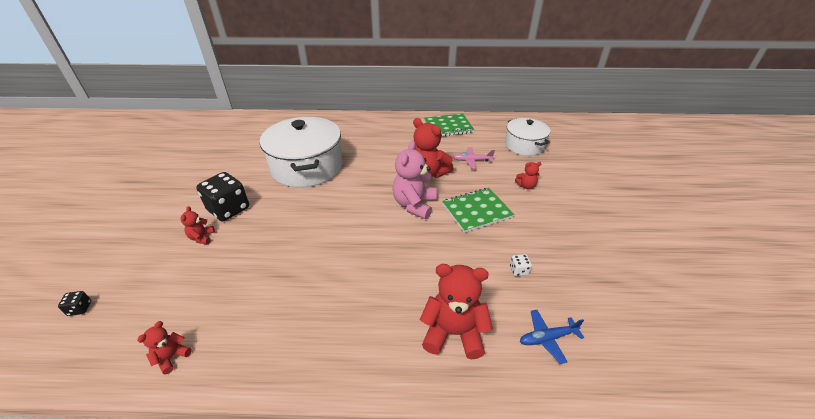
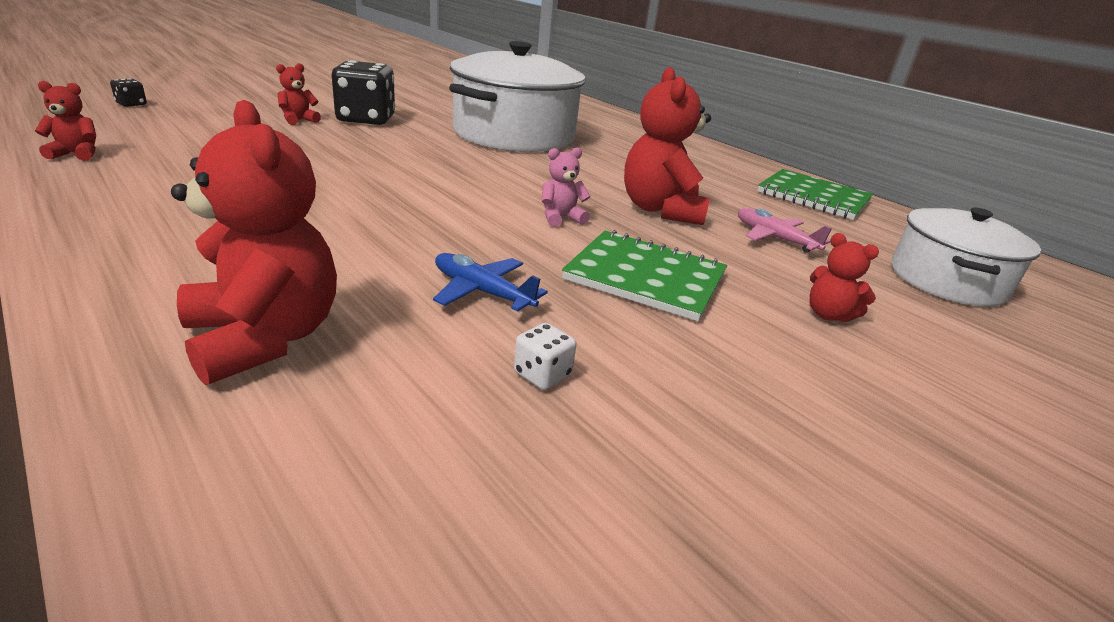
camera: 45 degrees right, 10 degrees down
pink teddy bear [392,140,437,219] -> pink teddy bear [542,147,591,227], size x0.49
blue plane [520,310,584,364] -> blue plane moved to [433,253,548,312]

